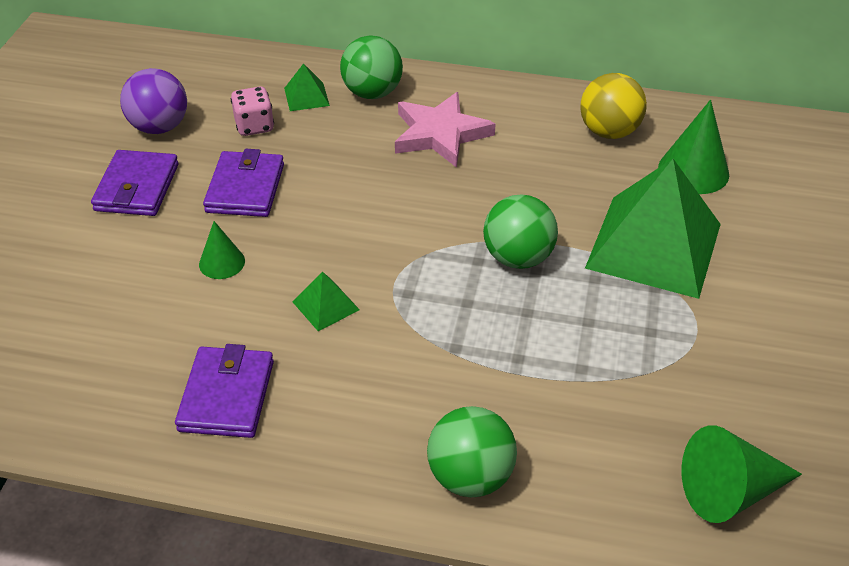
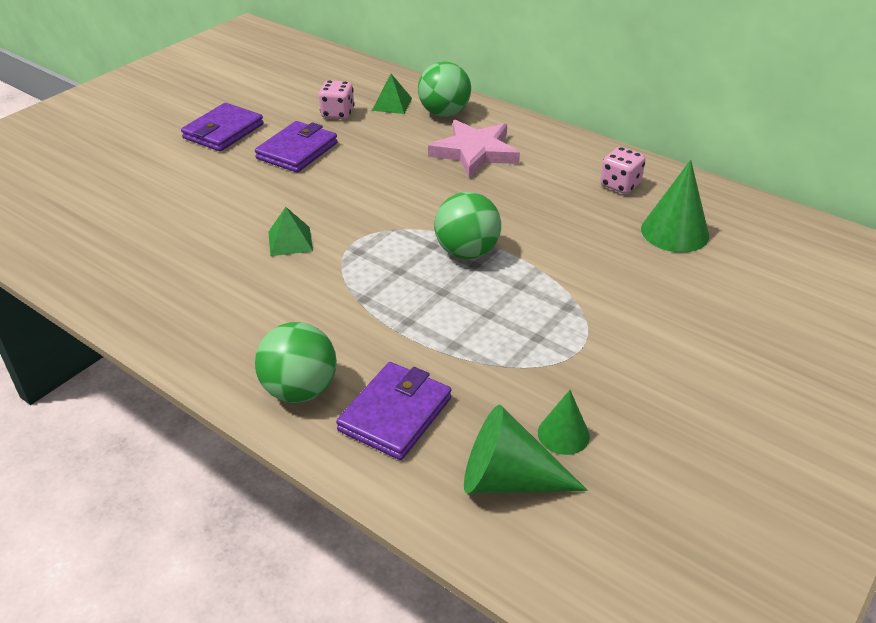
camera: 25 degrees right, 5 degrees down
purple ball [120,68,187,134] -> none
purple wallet [175,344,274,438] -> purple wallet moved to [336,362,451,460]
green cone [199,221,245,279] -> green cone moved to [538,390,590,455]
yellow ball [580,73,647,139] -> pink dice [600,147,645,194]
green pyramid [585,159,721,299] -> none

